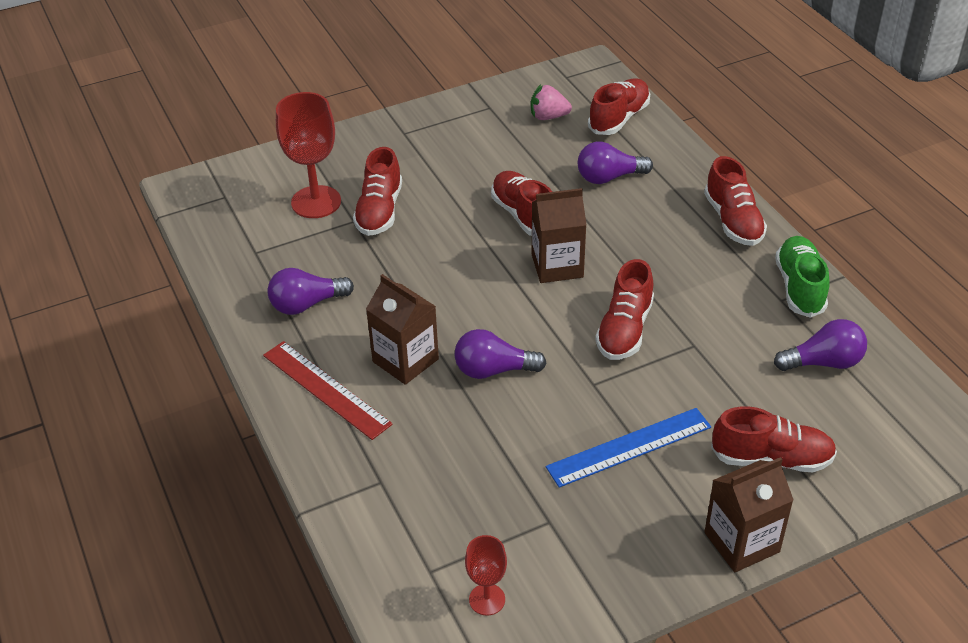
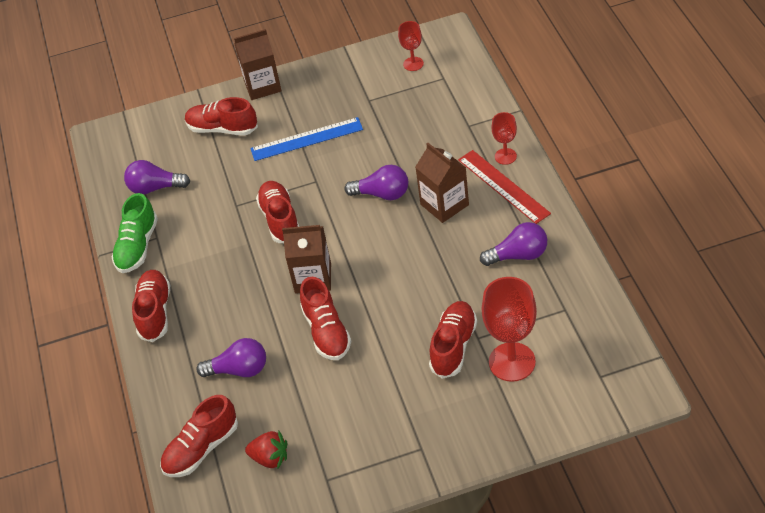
camera: 165 degrees left, 5 degrees up
pink strawberry [531,84,572,120] -> red strawberry [245,431,287,469]
red shoe [595,259,654,360] -> red shoe turned 45 degrees counterclockwise [256,181,299,243]
none -> red goblet [491,112,517,165]

